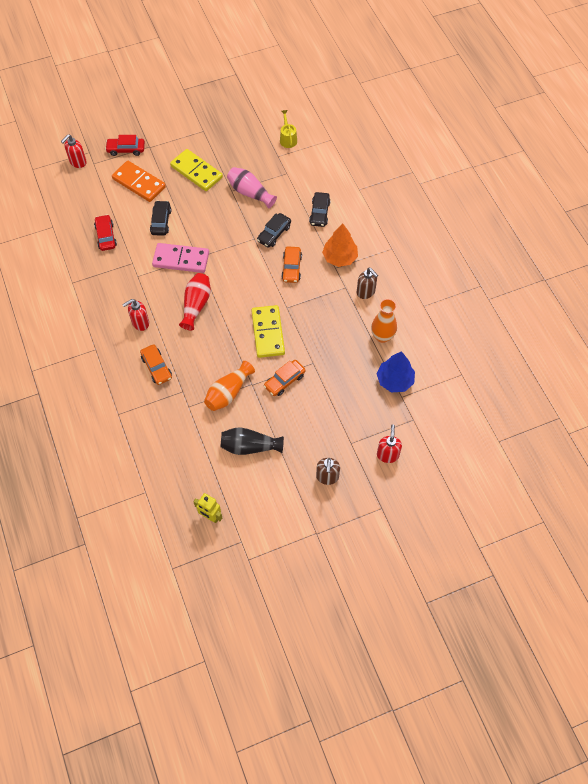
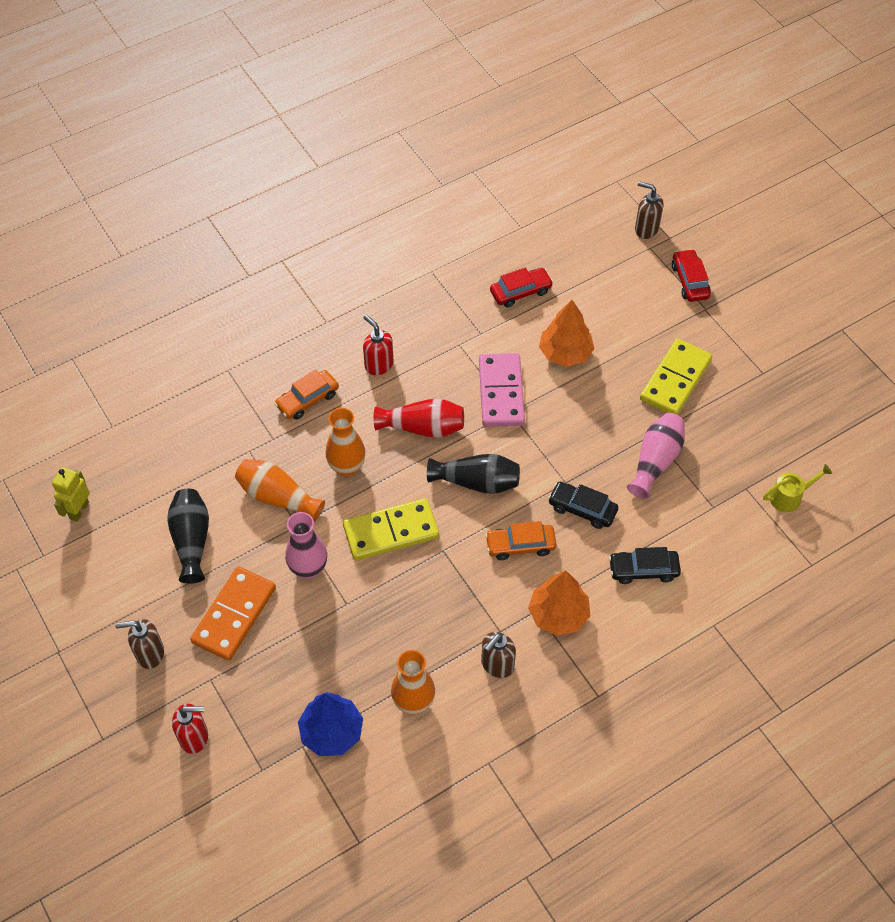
camera: 80 degrees right, 5 degrees down
red soap dispenser [61,134,87,168] -> brown soap dispenser [635,181,664,239]
orange domino [112,161,166,202] -> orange domino moved to [190,566,276,661]
black car [150,200,172,236] -> orange tree [539,300,594,367]
orange car [264,360,306,396] -> pink vase [285,512,327,579]
none -> orange vase [325,408,366,477]
none -> black vase [427,454,520,494]

